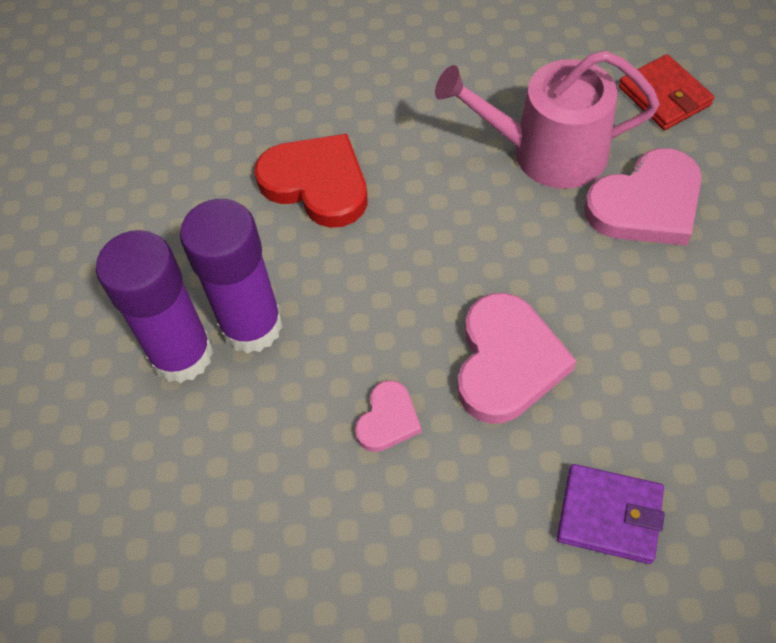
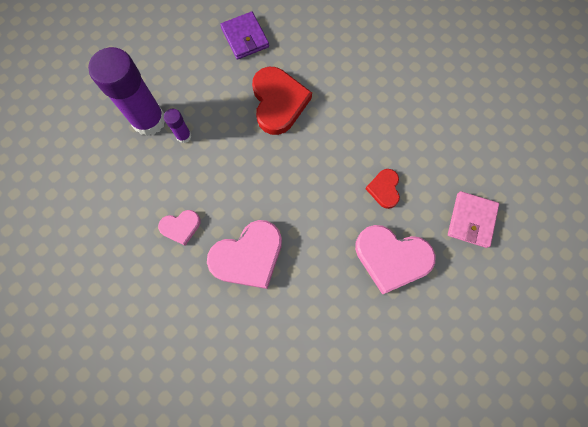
camera: 45 degrees right, 15 degrees up
purple glue stick [180,199,283,354] -> purple glue stick [164,109,191,143], size x0.45
pink watering can [435,50,660,189] -> red heart [366,169,400,209]
purple wallet [557,464,665,564] -> purple wallet moved to [220,12,269,60]
red wallet [619,54,714,130] -> pink wallet [448,191,499,248]

